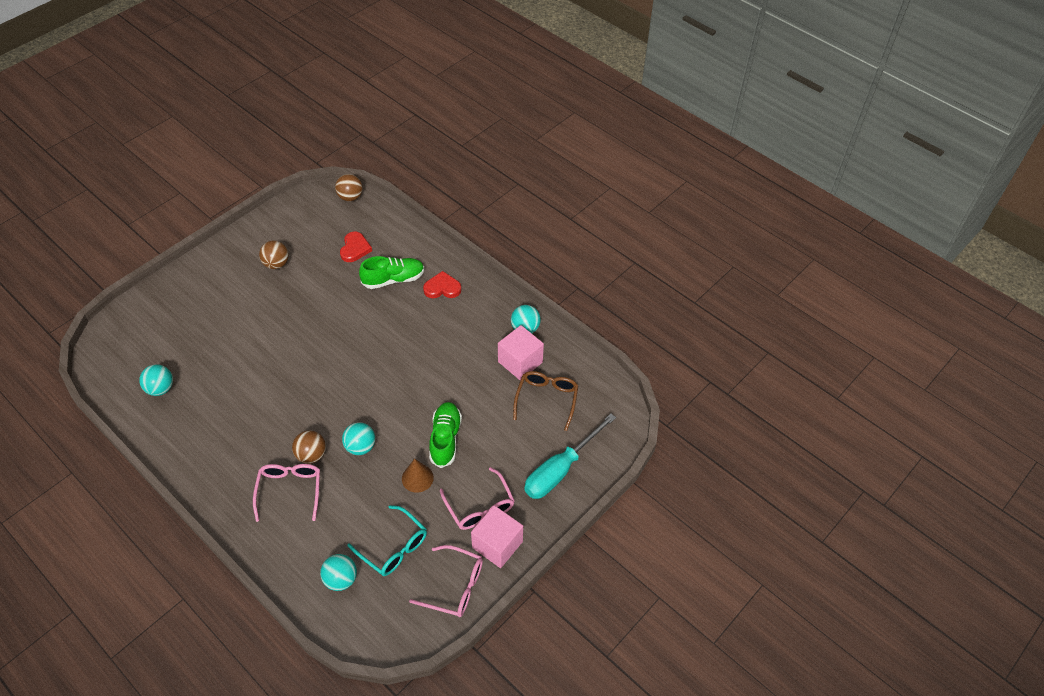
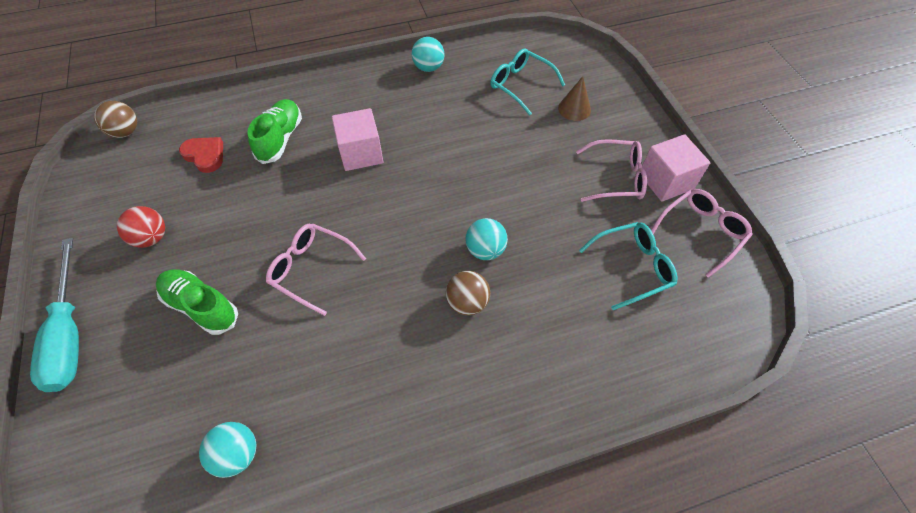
camera: 60 degrees left, 5 degrees up
pink glasses [253,464,320,522] -> pink glasses moved to [266,224,366,316]
brown ball [259,241,289,269] -> red ball [117,206,165,248]
turquoise ball [320,554,357,591] -> none
brown cone [402,459,434,493] -> brown cone moved to [558,76,591,121]
red heart [423,271,461,298] -> none
green shoe [429,402,462,468] -> green shoe moved to [156,269,238,335]
pink cube [498,325,544,380] -> pink cube moved to [332,108,383,171]
brown glasses [513,371,578,431] -> turquoise glasses [490,48,565,115]
turquoise screwdriver [524,413,616,499] -> turquoise screwdriver moved to [30,238,79,392]

